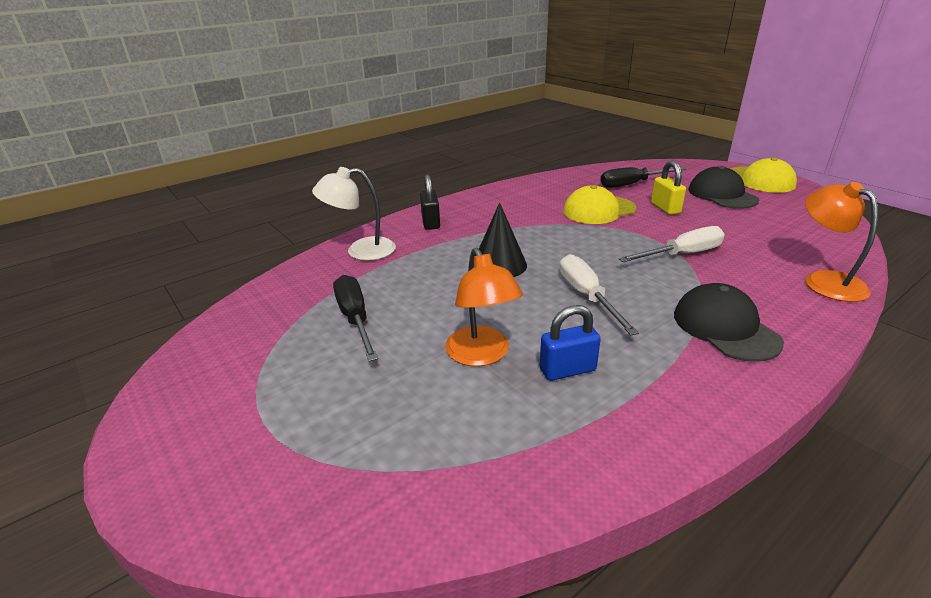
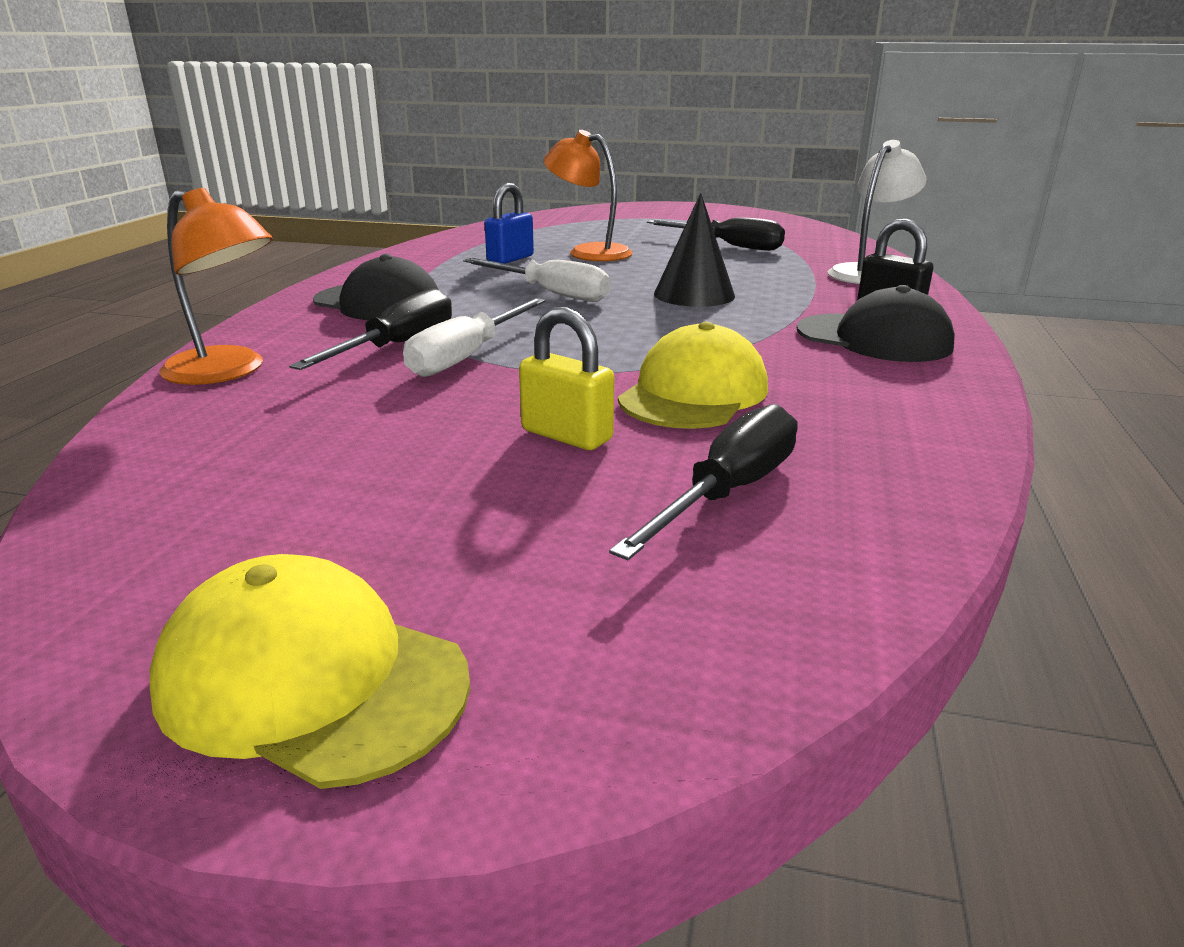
camera: 140 degrees right, 5 degrees down
black cap [689,166,759,209] -> black cap moved to [797,285,955,362]
none -> black screwdriver [289,288,452,370]

